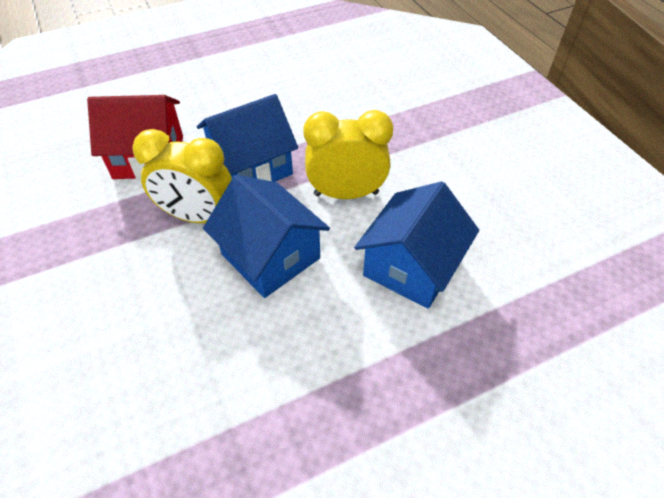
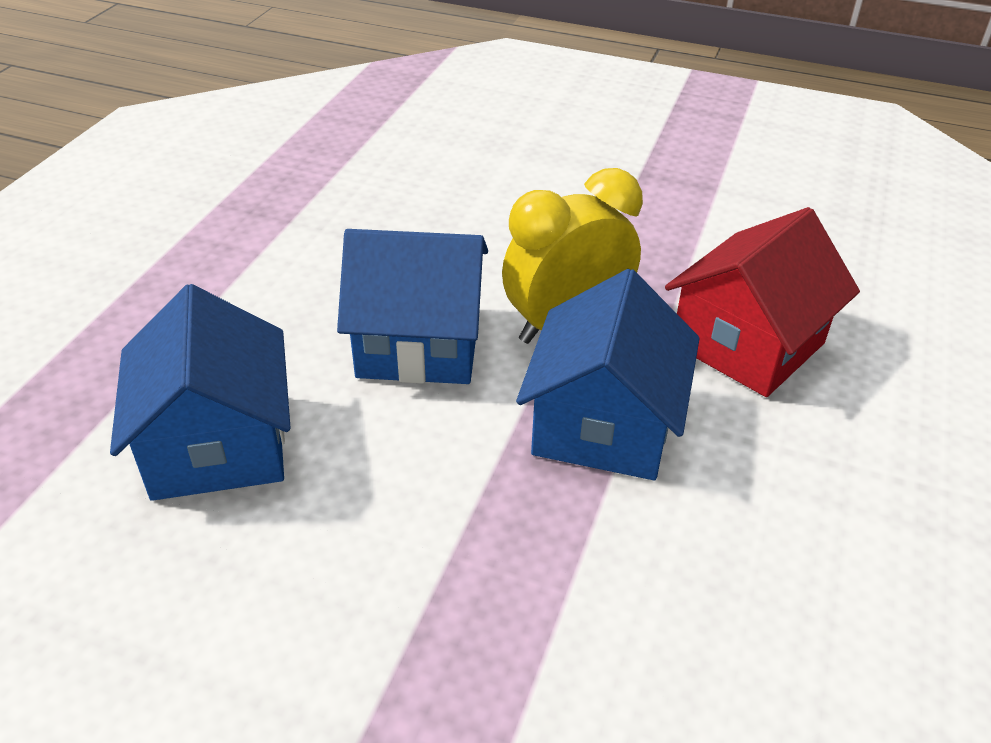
camera: 135 degrees right, 10 degrees down
yellow clock [303,110,393,199] -> none

